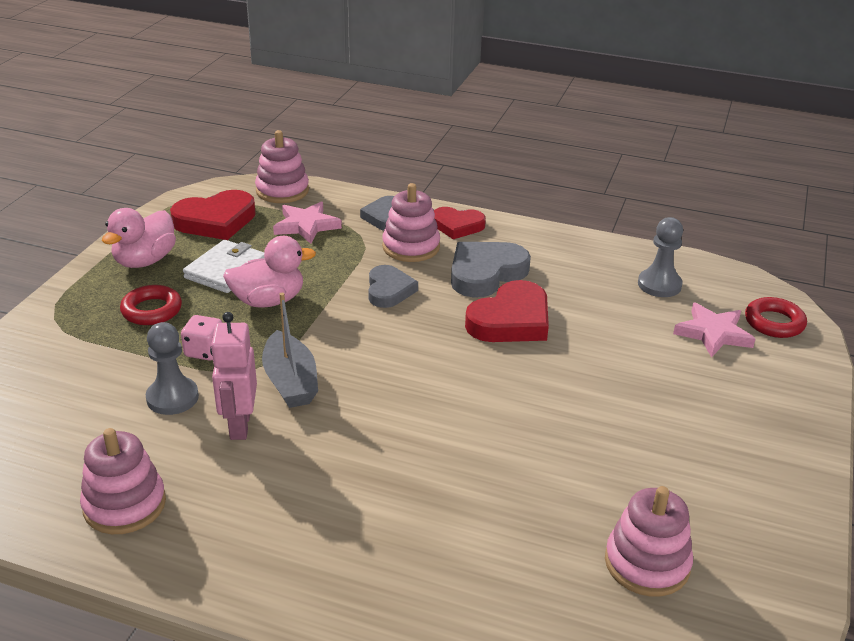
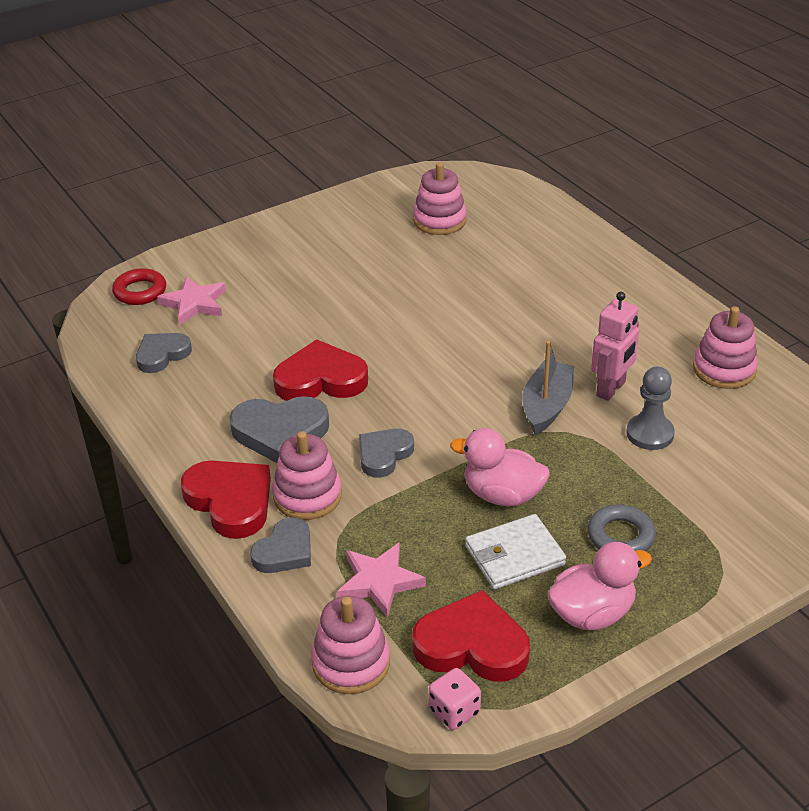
camera: 140 degrees left, 5 degrees up
red ring [120,285,182,325] -> grey ring [587,505,656,551]
pink dice [181,315,222,361] -> pink dice moved to [429,668,481,730]
red heart [434,207,486,239] -> red heart [181,461,271,539], size x1.54
grey pawn [638,217,683,297] -> grey heart [136,333,192,373]

